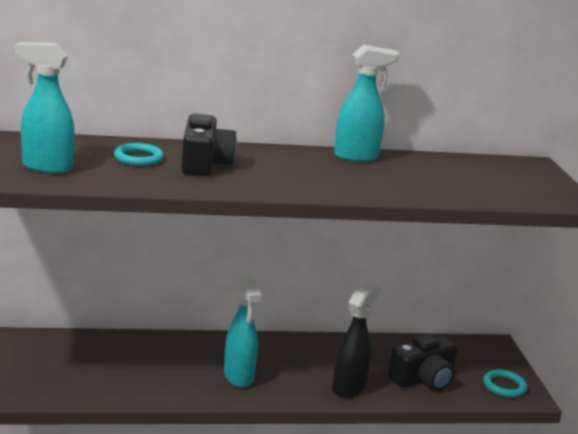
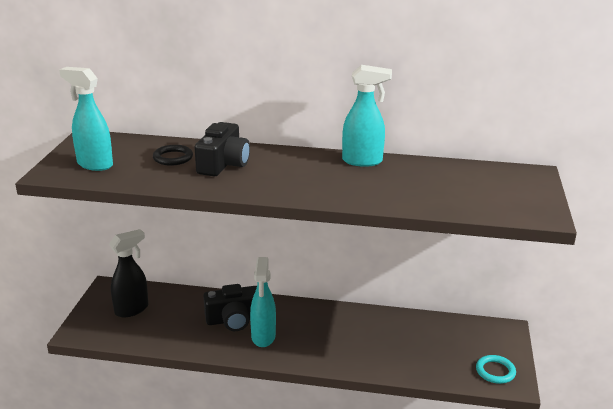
camera: 20 degrees right, 5 degrees up
turquoise ring [114,143,164,166] -> black ring [153,145,193,166]
black spray bottle [332,283,381,398] -> black spray bottle moved to [109,229,148,318]
black camera [388,334,458,391] -> black camera moved to [203,284,257,331]

